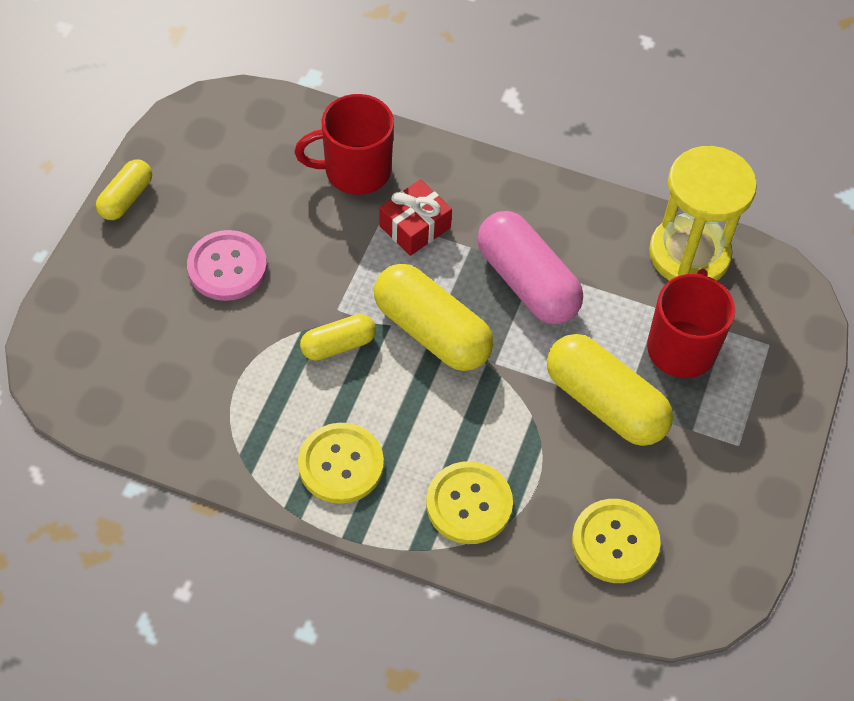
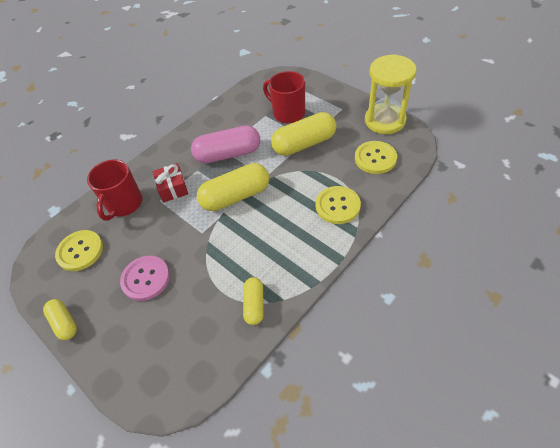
camera: 60 degrees left, 5 degrees down
yellow button [298,423,384,504] -> yellow button moved to [55,230,103,271]
yellow capsule [300,314,376,361] -> yellow capsule moved to [243,277,264,325]
yellow hourglass [649,146,757,281] -> yellow hourglass moved to [365,54,417,134]

